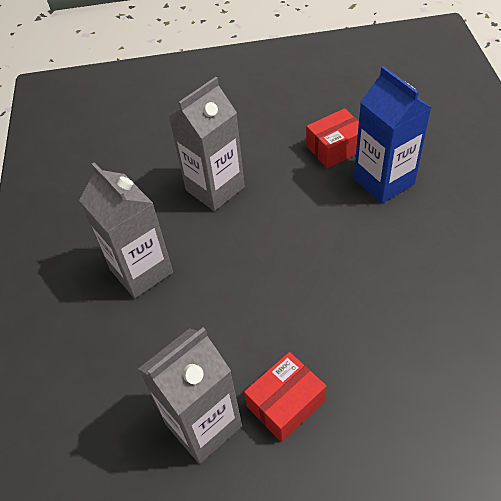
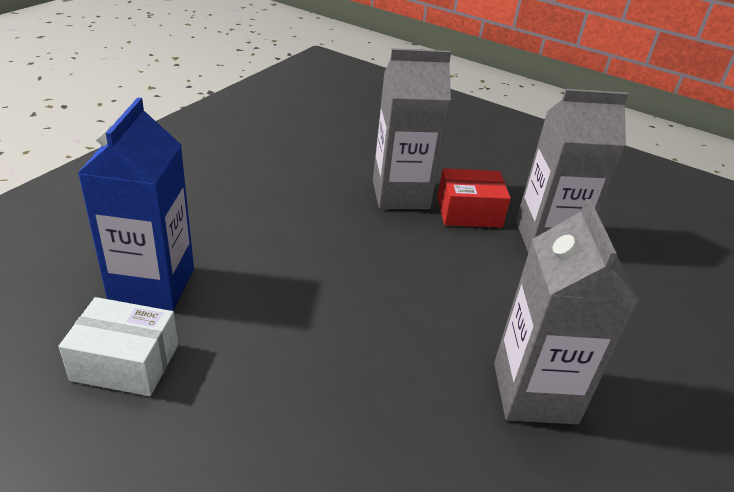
camera: 150 degrees left, 15 degrees down
grey carton [169,77,245,211] -> grey carton moved to [373,48,451,209]
red box [306,108,359,168] -> white box [59,297,178,396]

